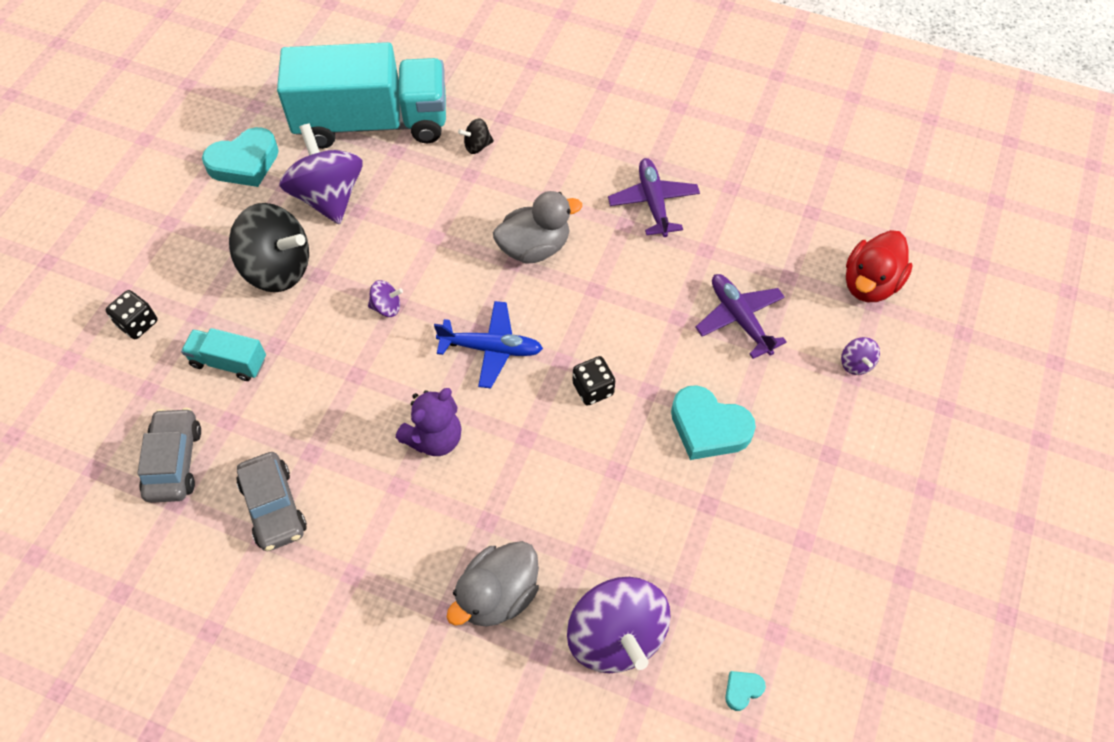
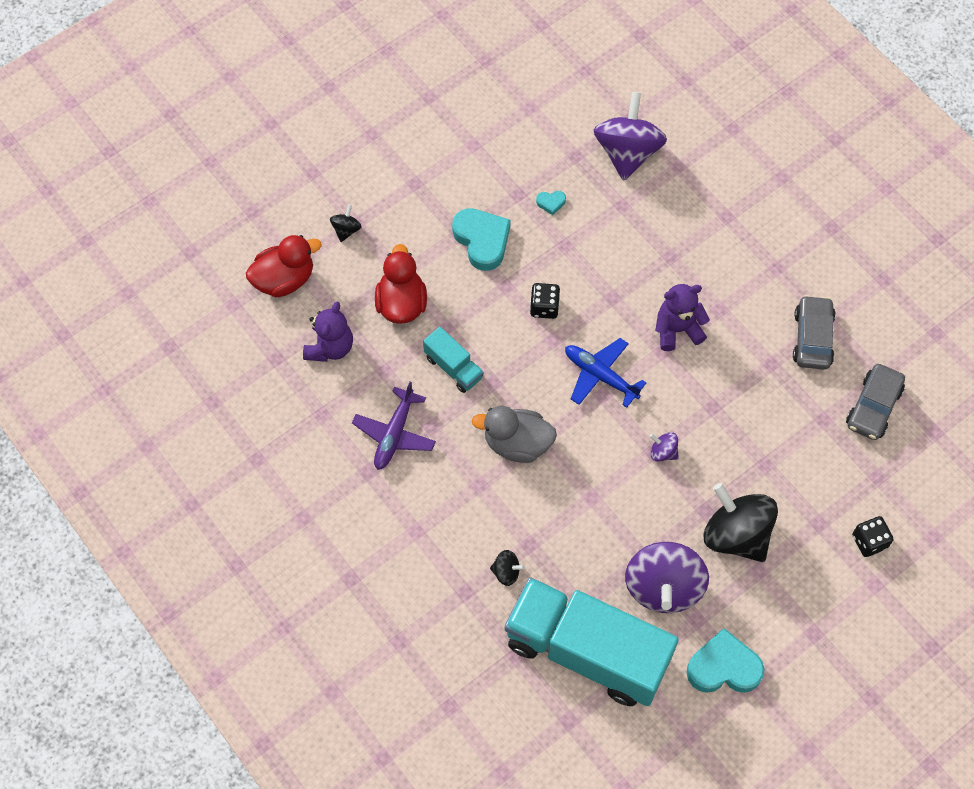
camera: 150 degrees left, 5 degrees up
turquoise truck [181,328,266,381] -> turquoise truck moved to [423,327,484,393]
grey duck [446,541,539,627] -> none
purple plane [695,274,787,359] -> red duck [375,244,427,324]
turquoise heart [725,671,766,711] -> turquoise heart moved to [536,191,566,215]
purple spinning top [841,337,880,375] -> black spinning top [330,204,361,242]
none -> purple teddy bear [303,302,353,362]

